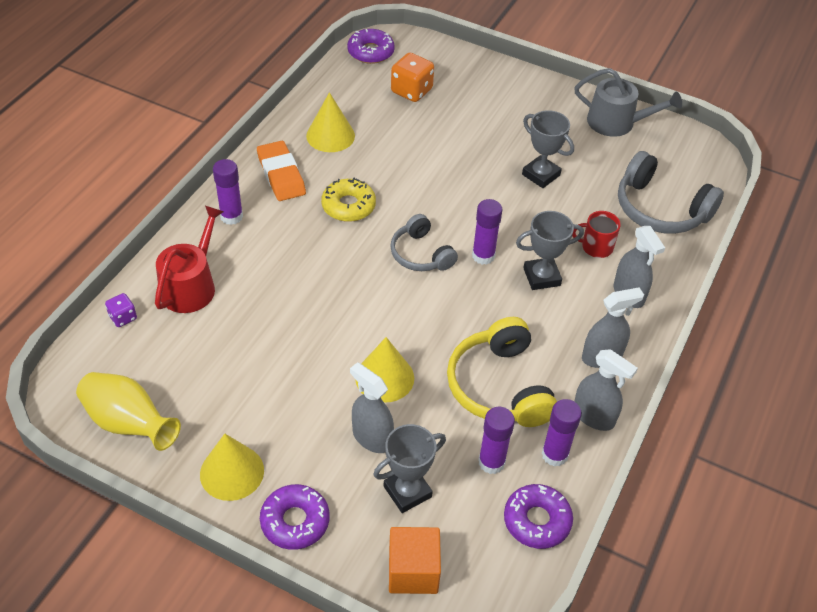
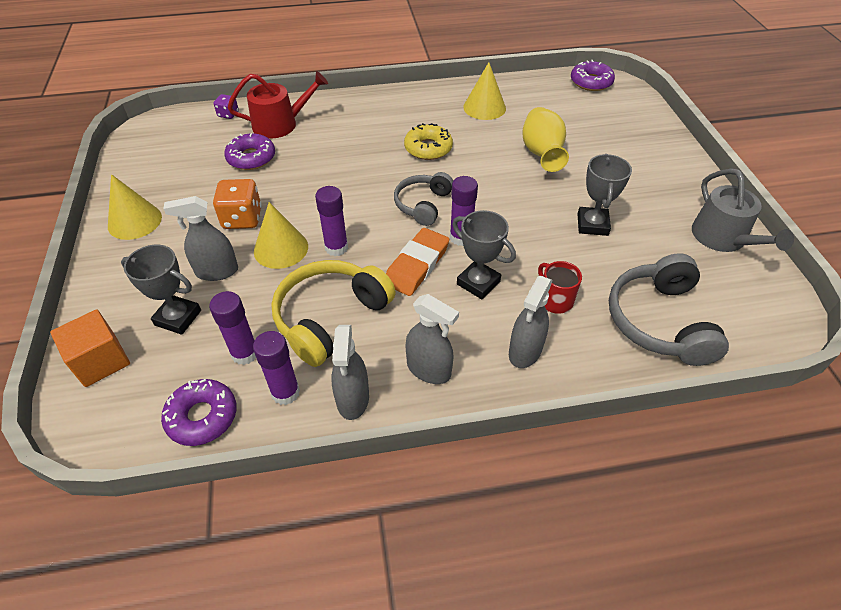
camera: 55 degrees right, 0 degrees up
yellow vase [76,372,181,451] -> yellow vase moved to [522,107,569,172]
purple glue stick [213,159,243,225] -> purple glue stick moved to [315,186,348,256]
orange eraser [257,141,306,201] -> orange eraser moved to [386,228,449,296]
purple donut [260,484,330,550] -> purple donut moved to [224,133,275,170]
grey spray bottle [350,362,394,453] -> grey spray bottle turned 105 degrees counterclockwise [163,196,238,281]
orange dice [391,52,434,102] -> orange dice moved to [213,179,262,229]

